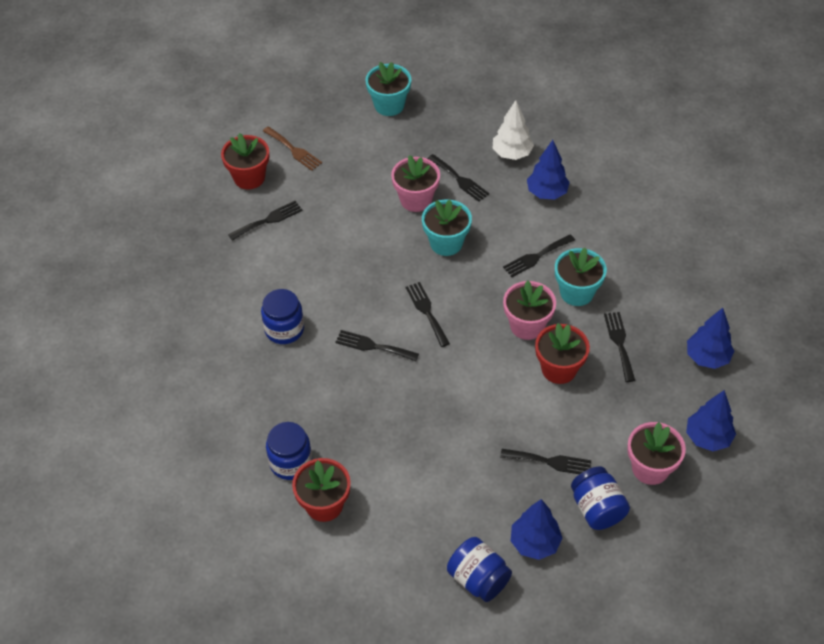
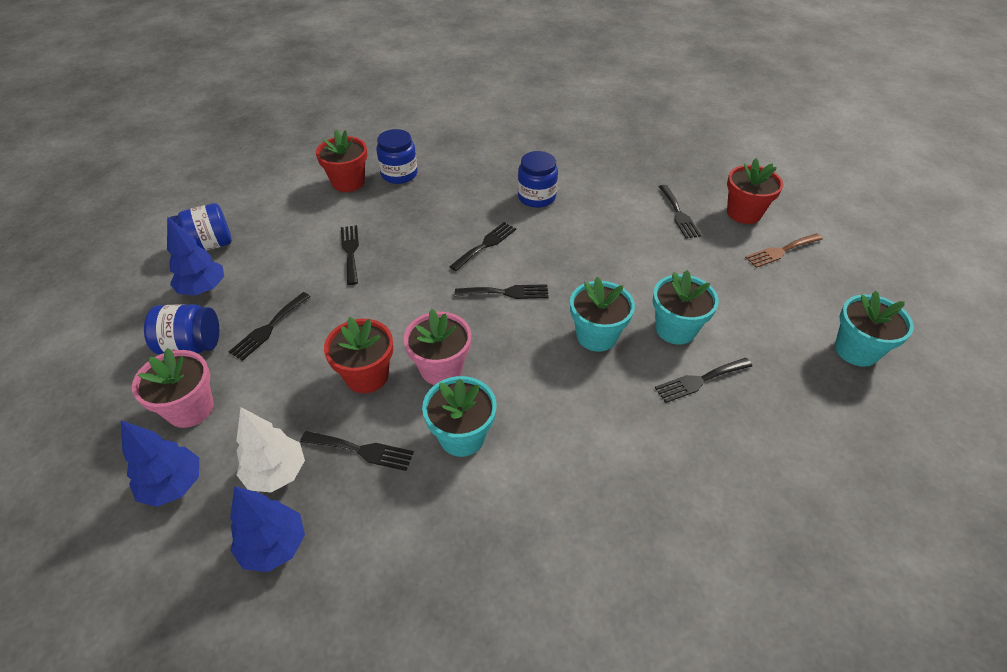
camera: 110 degrees right, 5 degrees down
pink flower pot [391,155,440,212] -> turquoise flower pot [653,270,719,345]
white tree [492,100,534,160] -> white tree moved to [236,407,305,492]
black fork [503,234,575,277] -> black fork moved to [341,225,359,285]
blue tree [527,140,570,200] -> none

